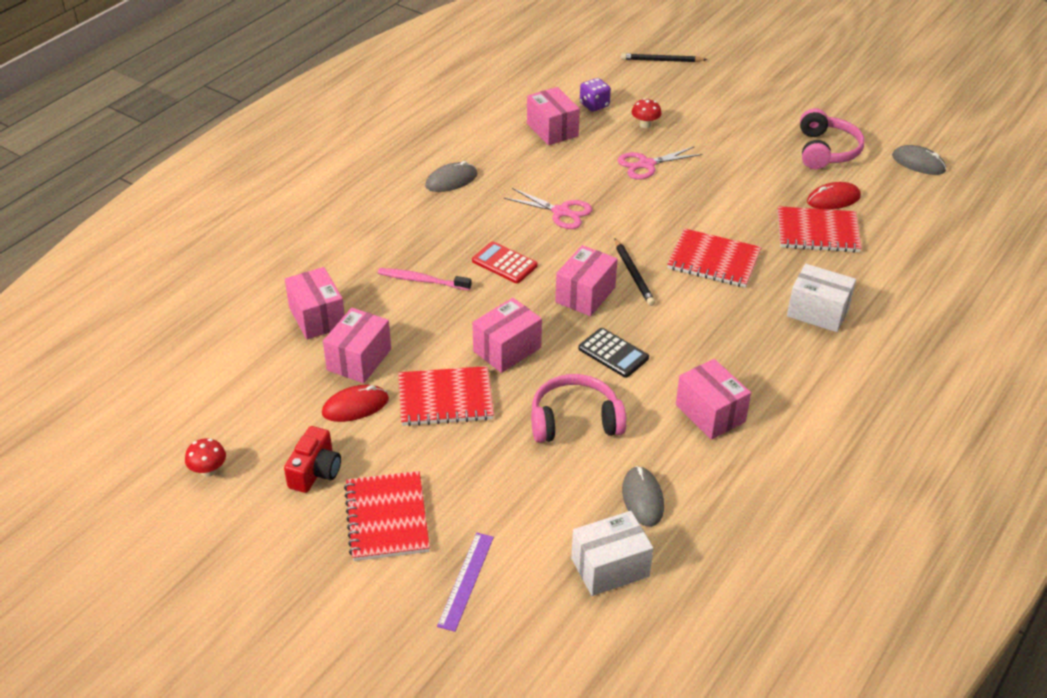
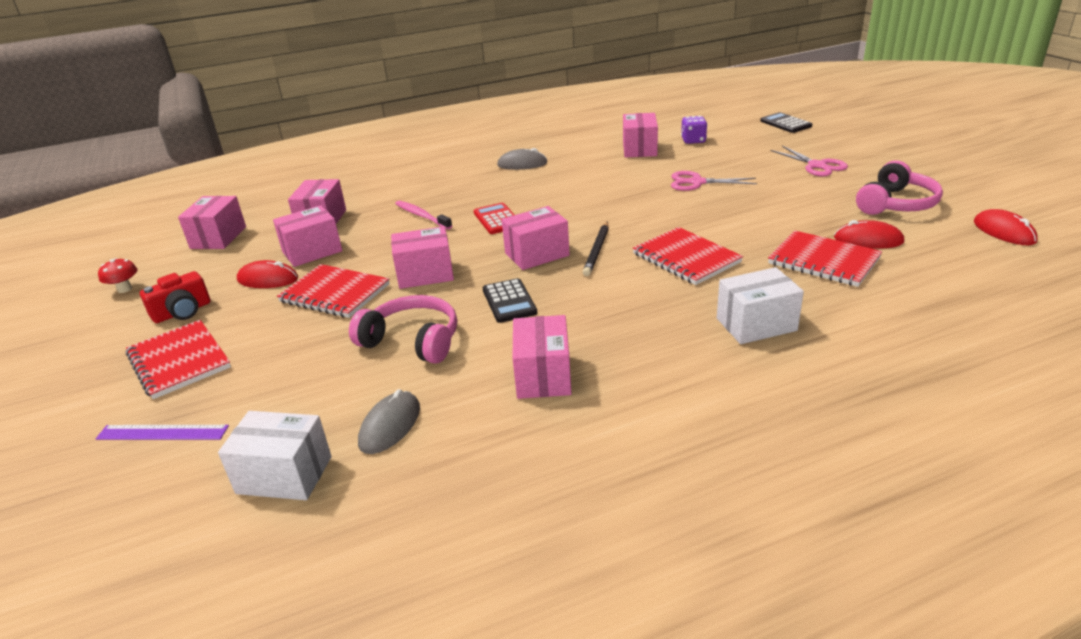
camera: 35 degrees right, 10 degrees down
red notebook [344,471,430,561] -> red notebook turned 60 degrees counterclockwise [126,320,231,399]
purple ruler [437,532,494,632] -> purple ruler turned 45 degrees clockwise [96,425,229,440]
pink scissors [504,188,592,229] -> pink scissors moved to [771,146,848,177]
black pencil [621,53,707,62] -> black calculator [761,112,812,133]
red mushroom [632,98,661,128] -> none
white box [787,264,856,332] -> white box turned 75 degrees counterclockwise [717,267,804,344]
grey mouse [892,145,946,175] -> red mouse [974,209,1038,245]
none -> pink box [178,196,246,249]

